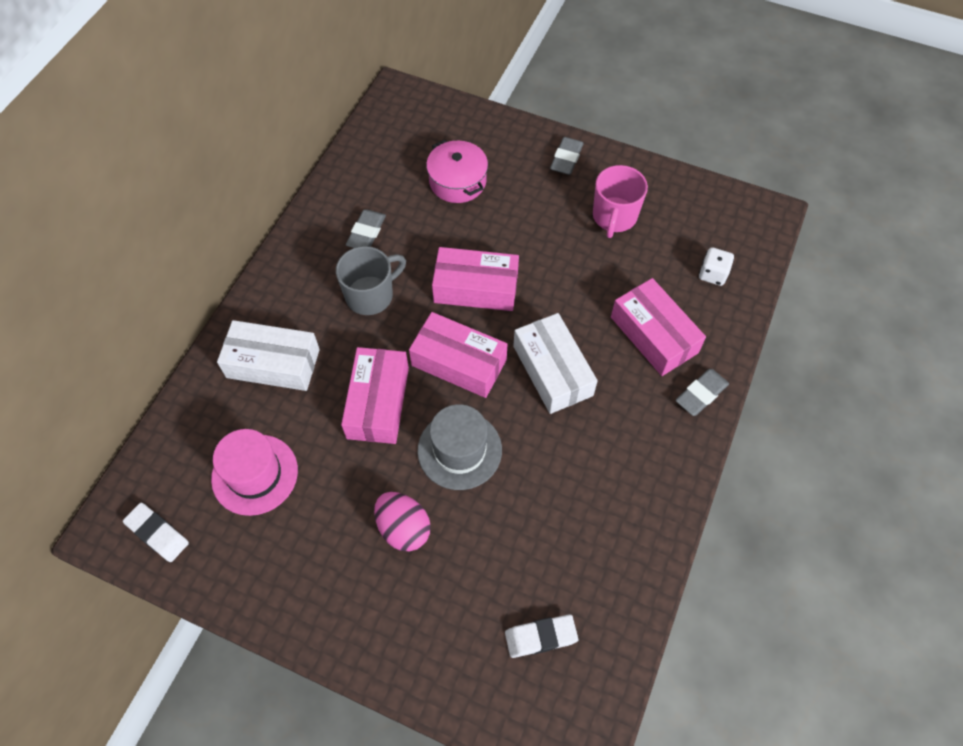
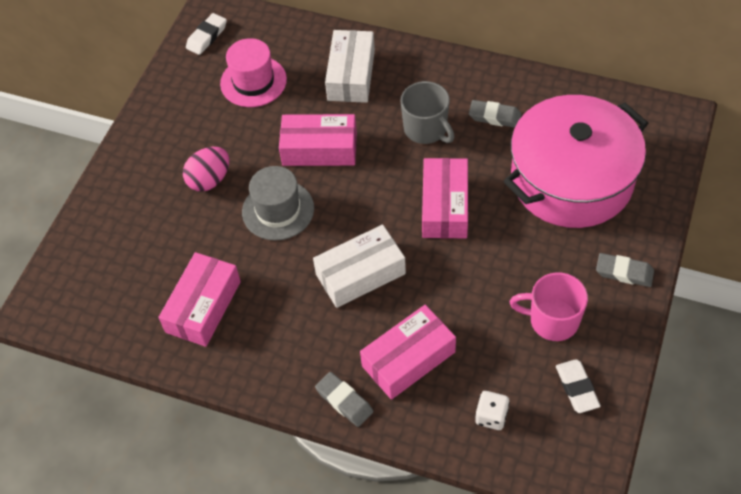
camera: 90 degrees right, 5 degrees down
pink box [409,312,508,398] -> pink box moved to [158,252,241,347]
pink pot [426,140,488,203] -> pink pot [504,95,648,228], size x2.09
white eraser [505,614,578,658] -> white eraser moved to [556,359,601,413]

